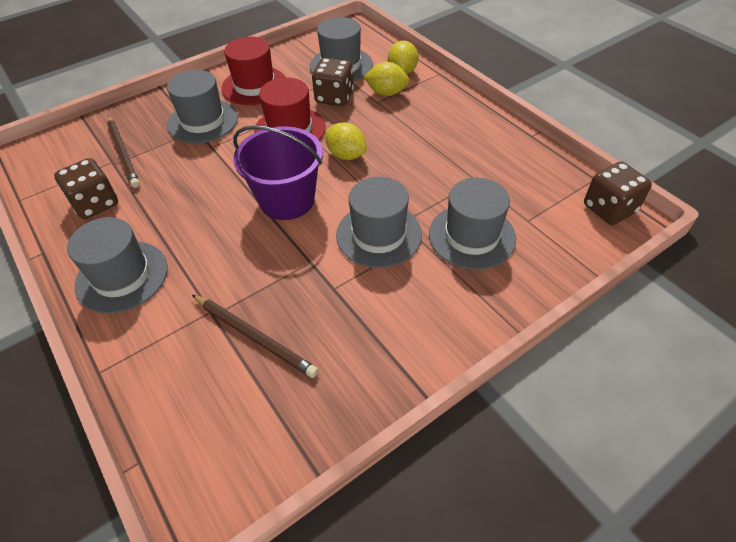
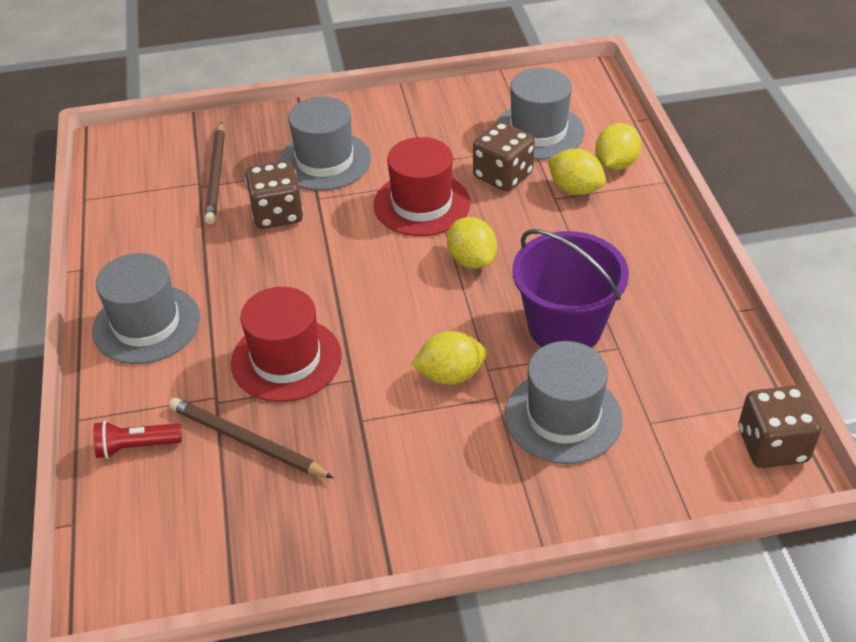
camera: 25 degrees right, 5 degrees down
brown dice [54,158,118,219] -> brown dice moved to [245,161,303,229]
brown pencil [192,295,318,378] -> brown pencil turned 150 degrees clockwise [169,398,334,478]
red hat [222,37,286,105] -> red hat moved to [231,287,342,402]
purple bucket [233,125,323,220] -> purple bucket moved to [512,229,629,348]
grey hat [336,177,422,268] -> yellow lemon [411,331,487,385]
none -> red flashlight [93,421,182,459]

